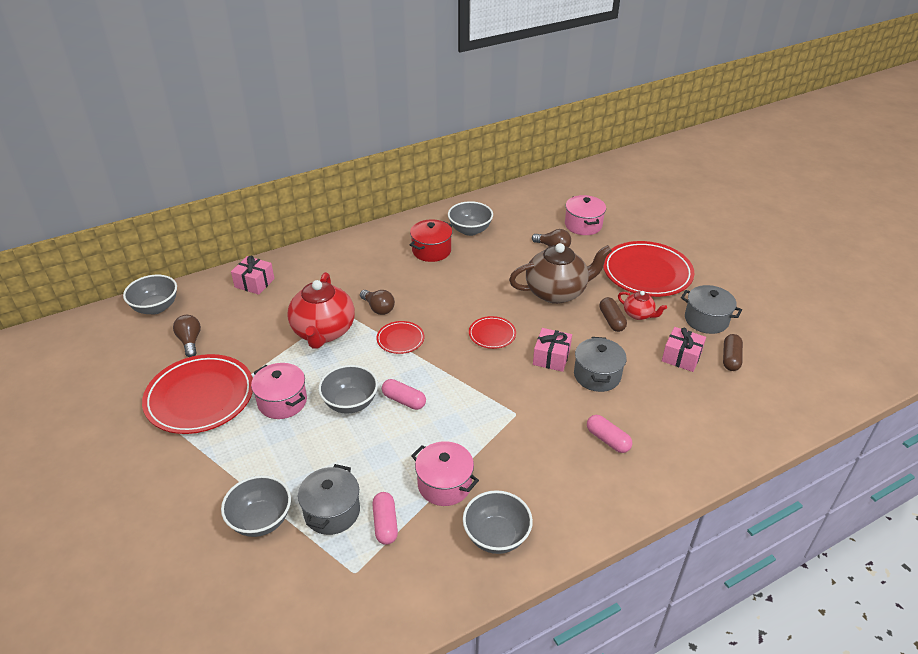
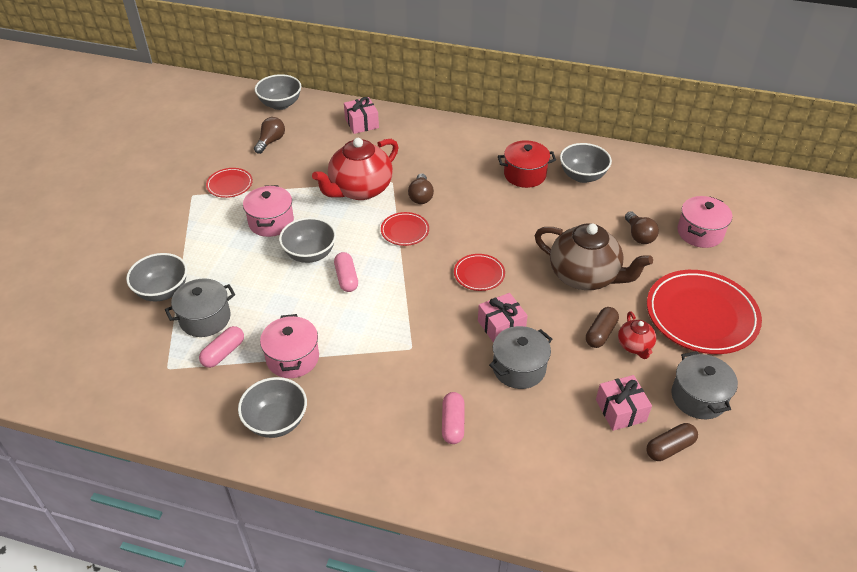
camera: 45 degrees right, 5 degrees up
red plate [142,354,253,434] -> red plate [206,168,253,198], size x0.48

